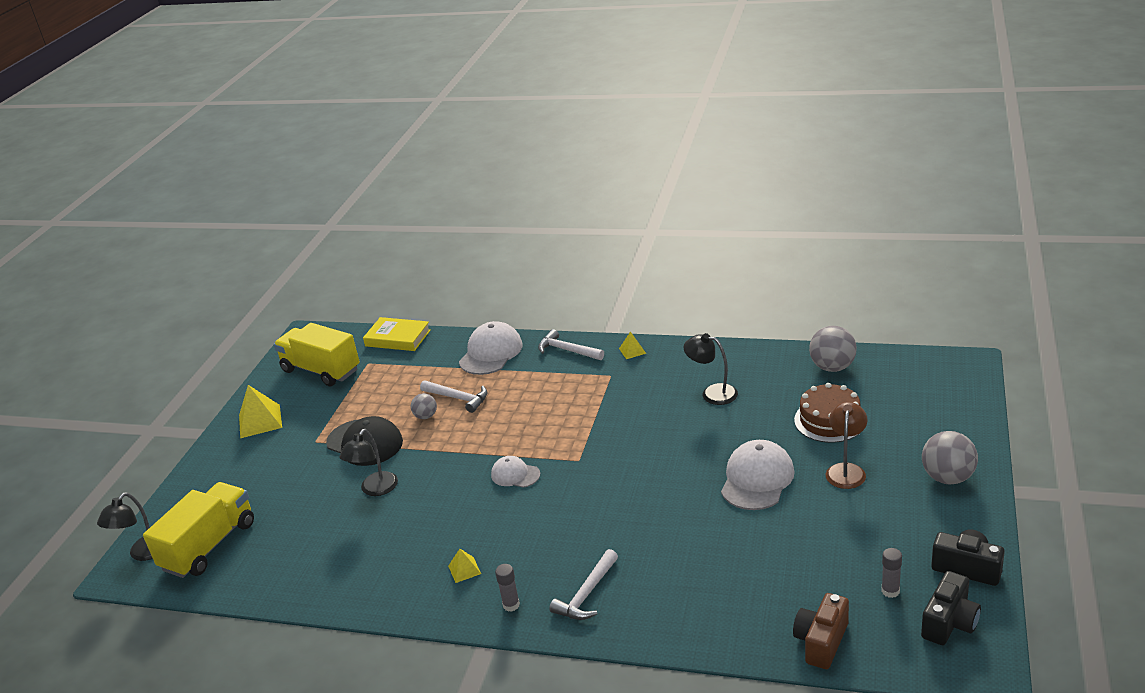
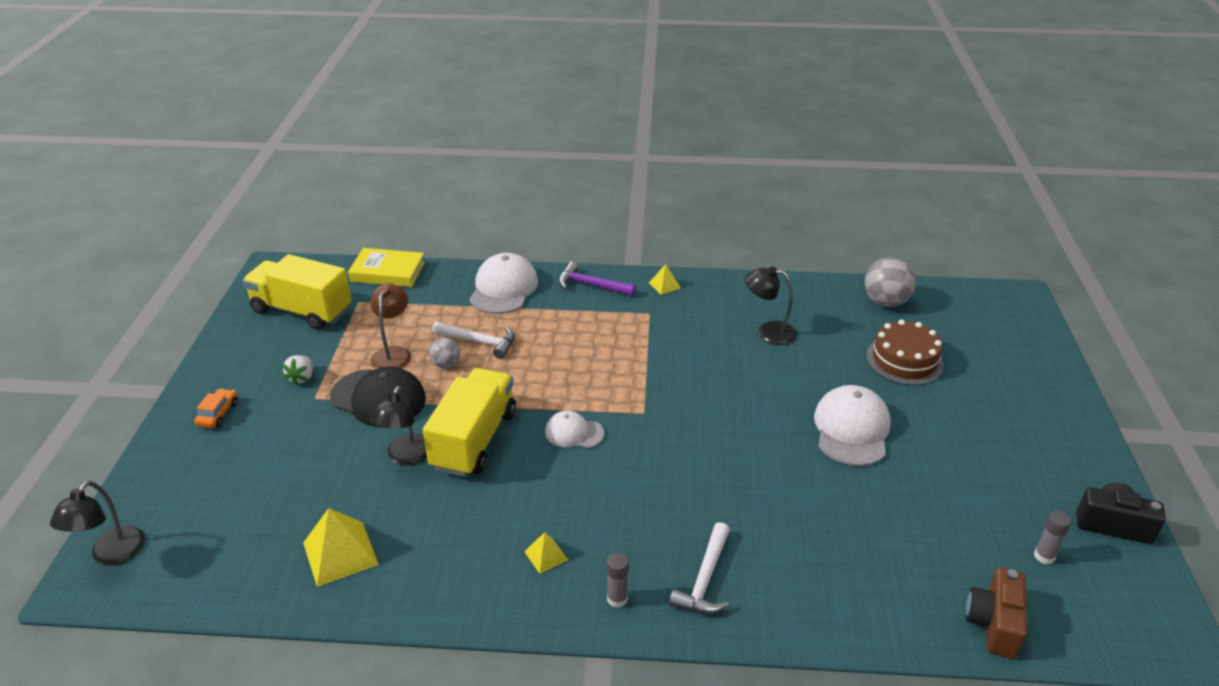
camera: 15 degrees left, 5 degrees up
yellow truck [143,482,254,578] -> yellow truck moved to [423,368,516,477]
yellow pyramid [239,385,282,438] -> yellow pyramid moved to [303,508,379,587]
white hammer [538,329,604,360] -> purple hammer [559,262,636,296]
brown lamp [826,402,867,489] -> brown lamp moved to [370,283,411,369]
black camera [921,571,981,645] -> none
grey ball [922,431,978,485] -> none
none -> orange car [194,388,238,428]
none -> white strawberry [282,355,313,386]

